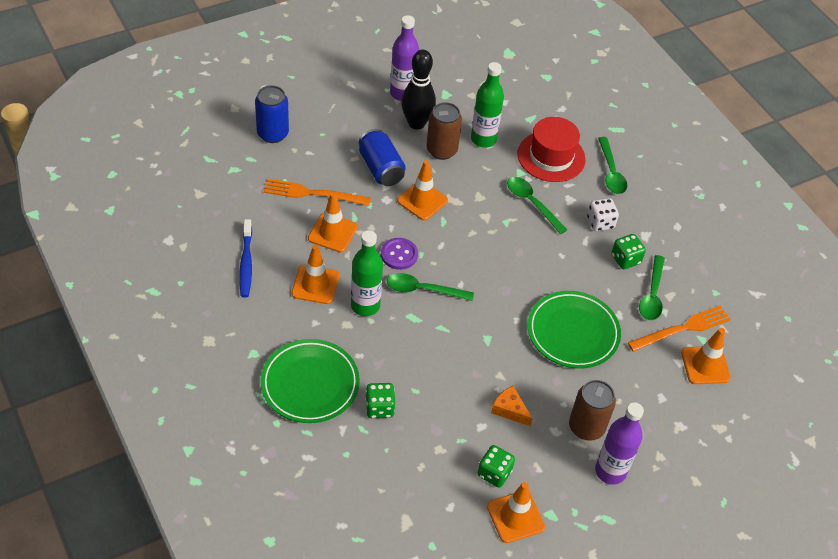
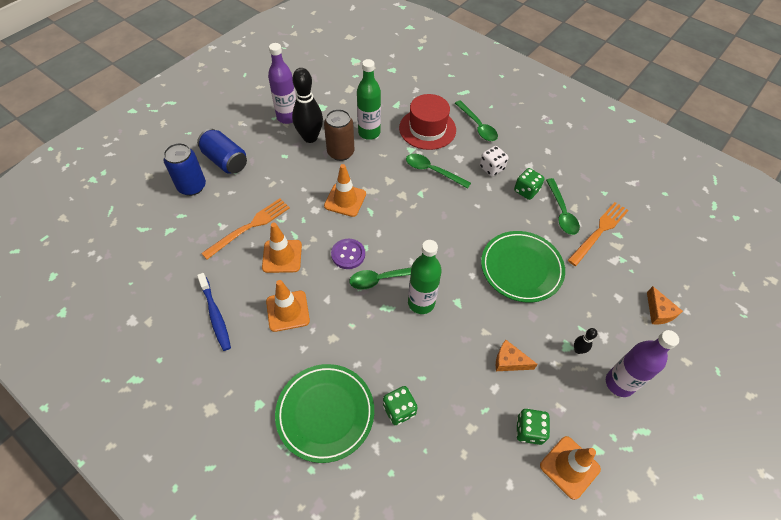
camera: 20 degrees left, 5 degrees up
orange fork [264,179,371,206] -> orange fork turned 150 degrees clockwise [201,198,290,259]
green bottle [351,230,383,316] -> green bottle moved to [408,240,442,314]
blue can [358,129,406,186] -> blue can moved to [197,129,247,174]
brown can [569,380,616,441] -> black bowling pin [574,328,597,354]
orange traffic cone [681,328,731,384] -> none
none -> orange cheese [647,286,683,325]

